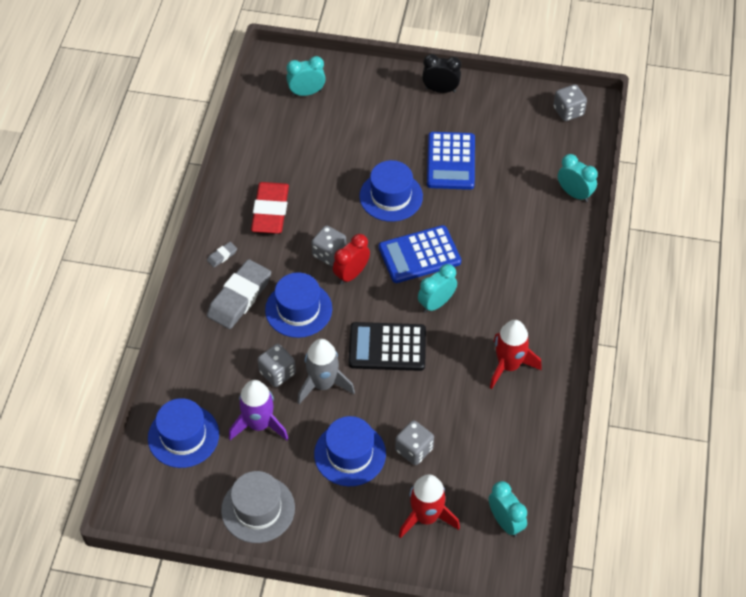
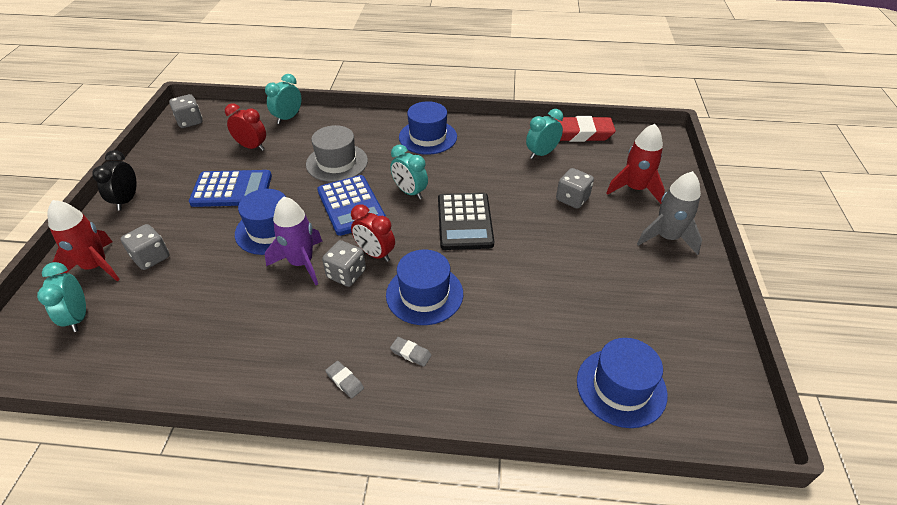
camera: 95 degrees left, 10 degrees down
grey eraser [207,259,271,329] -> grey eraser [390,337,432,367], size x0.42
grey hat [221,471,295,543] -> grey hat moved to [306,125,368,182]
purple rocket [229,380,288,440] -> purple rocket moved to [265,196,323,285]
red eraser [251,182,289,234] -> red eraser moved to [556,116,616,142]
grey dice [258,344,296,387] -> grey dice moved to [121,224,169,270]
grey rocket [297,339,355,404] -> grey rocket moved to [637,171,702,255]
blue hat [314,416,386,486] -> blue hat moved to [399,101,457,155]
turquoise clock [489,481,527,537] -> turquoise clock moved to [526,109,563,159]
red rocket [490,320,542,389] -> red rocket moved to [48,200,120,281]
none -> red clock [225,103,266,151]

